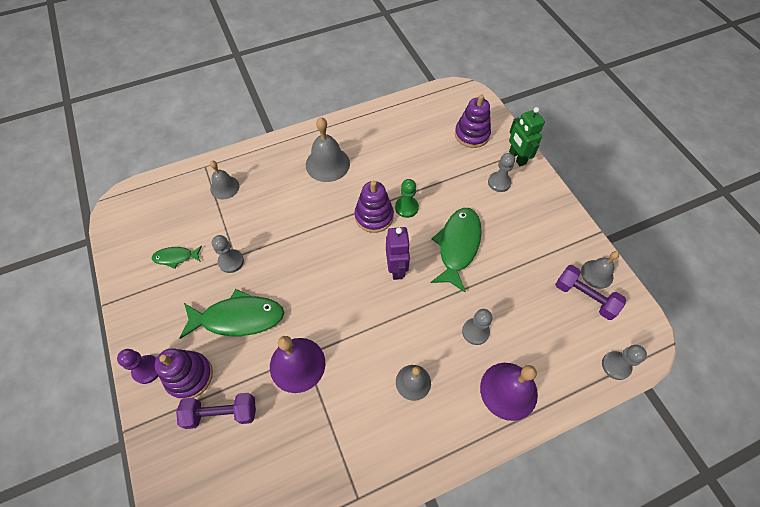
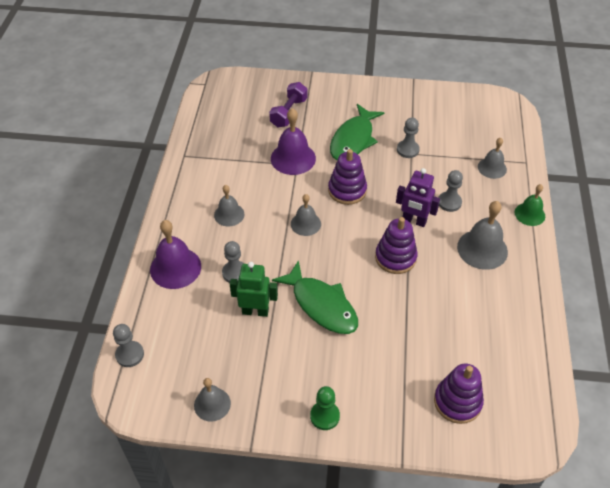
camera: 120 degrees right, 10 degrees down
purple pawn [117,349,158,384] -> none
green fish [151,246,202,269] -> none
purple stacking toy [155,348,213,399] -> purple stacking toy moved to [328,149,367,205]
purple robot [386,227,410,280] -> purple robot moved to [396,168,440,227]
green pawn [395,179,419,218] -> green pawn moved to [310,386,340,430]
grey pawn [488,153,515,192] -> grey pawn moved to [438,170,463,212]
green robot [509,107,545,166] -> green robot moved to [230,262,278,317]
purple dumbbell [555,265,626,320] -> none
none -> grey bell [291,194,321,236]
none -> green bell [515,184,545,226]

